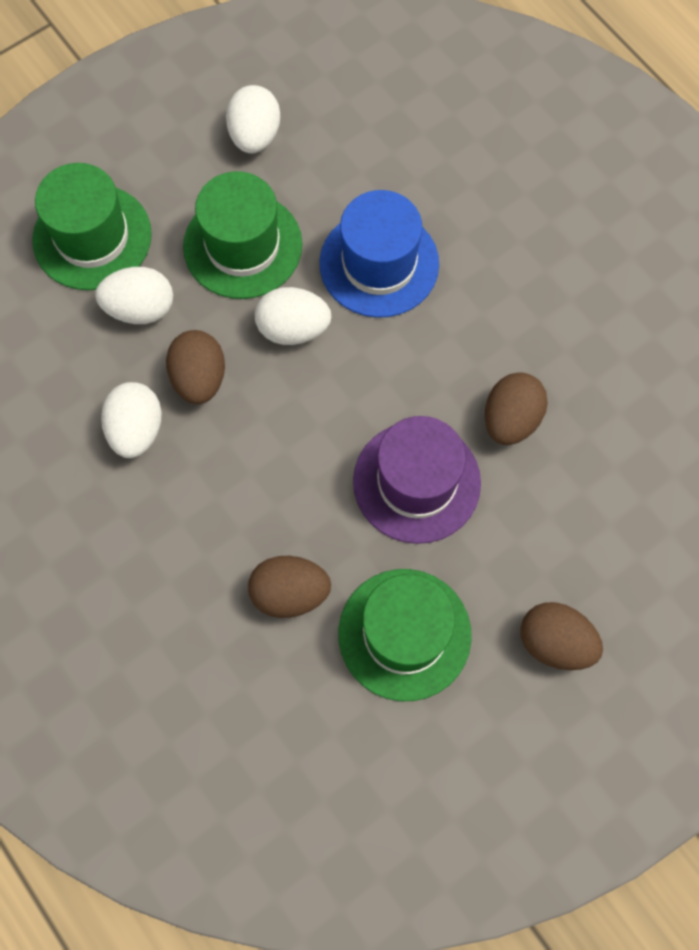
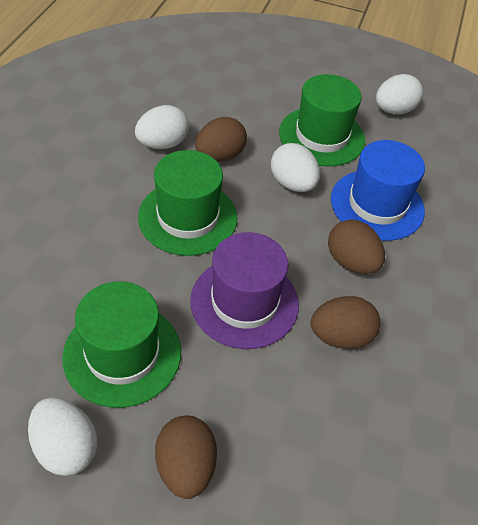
camera: 50 degrees right, 20 degrees down
green hat [32,163,152,290] -> green hat moved to [138,150,237,256]
white egg [95,267,173,324] -> white egg moved to [28,397,97,476]
brown egg [248,556,331,618] -> brown egg moved to [328,219,385,274]

